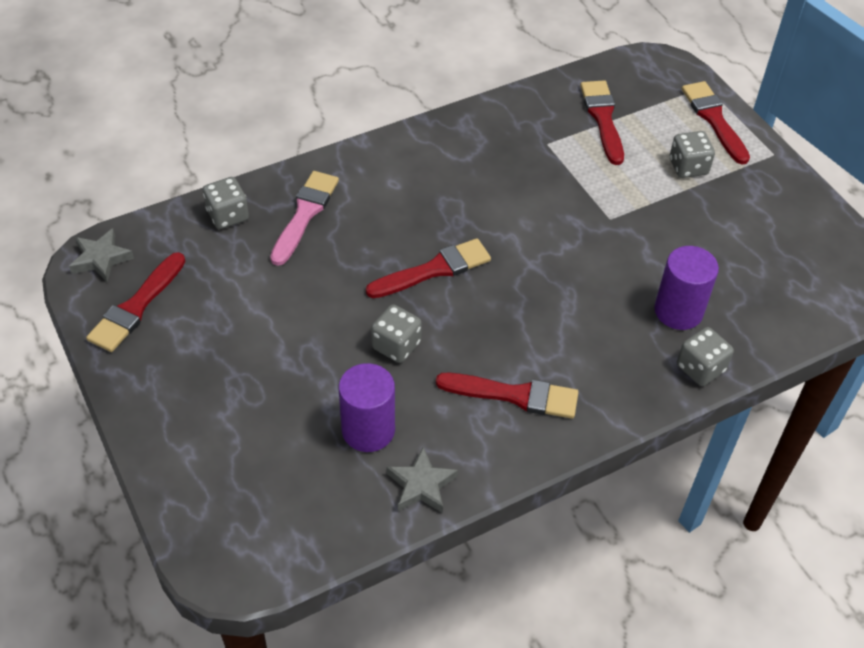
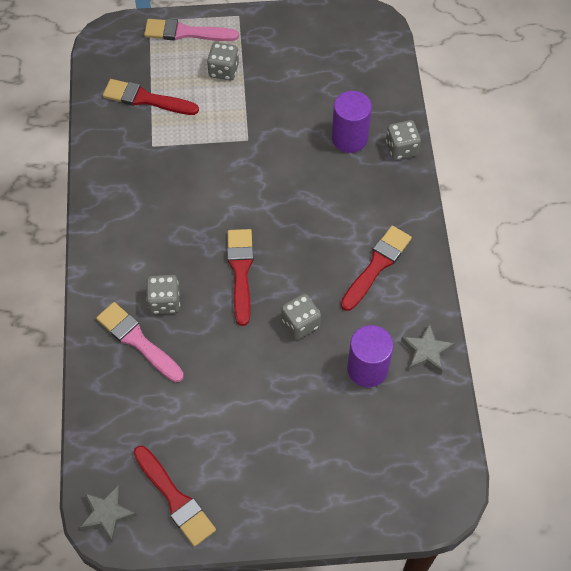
camera: 65 degrees left, 10 degrees up
grey dice [203,177,249,229] -> grey dice moved to [146,275,180,314]
red brush [682,81,750,165] -> pink brush [144,19,239,41]

